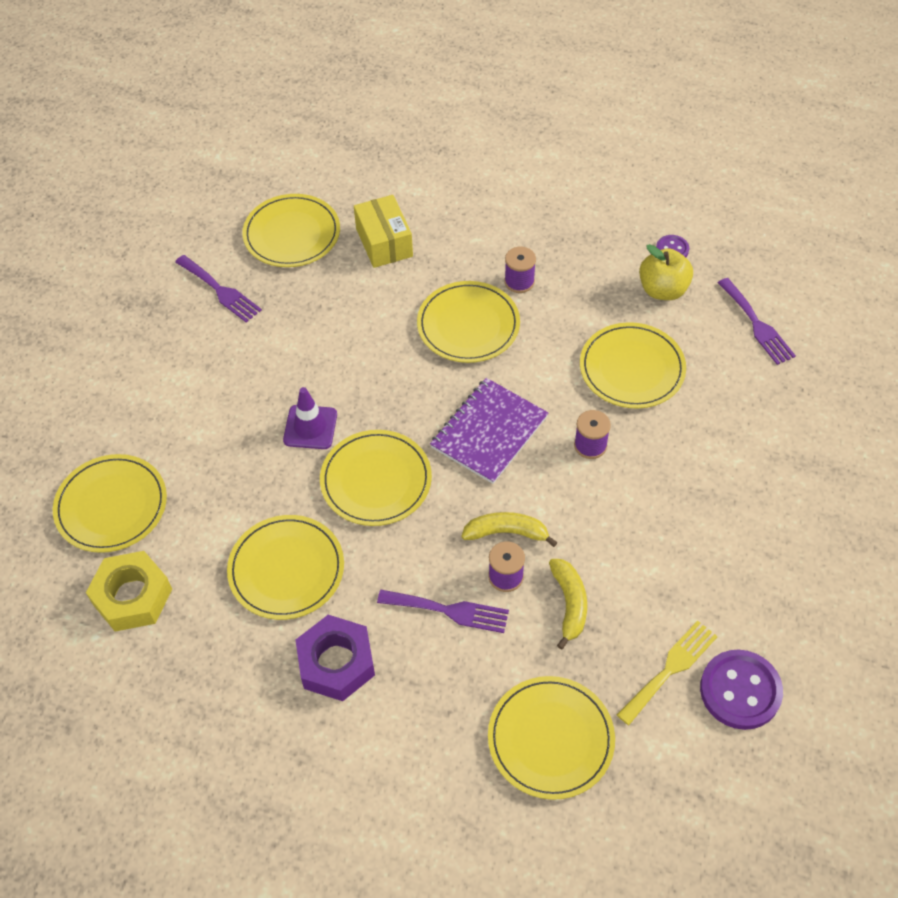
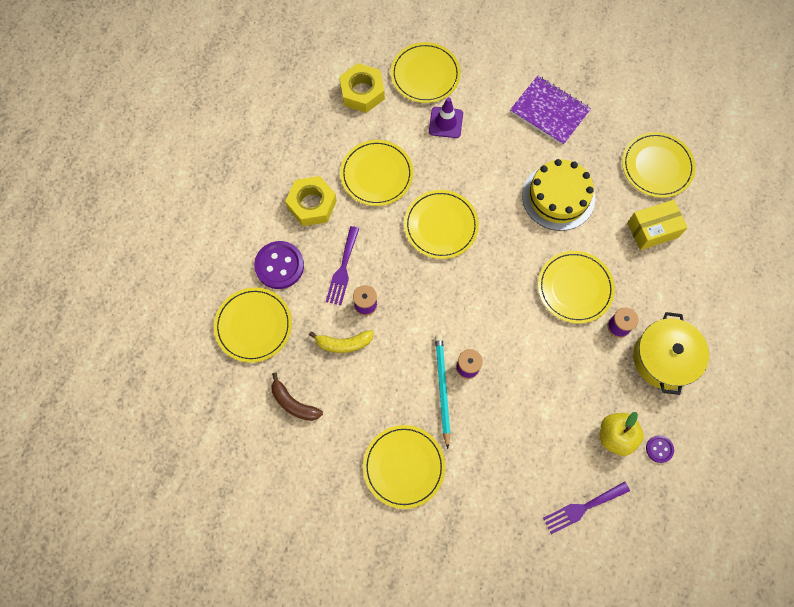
camera: 90 degrees right, 15 degrees up
purple fork [175,255,262,322] -> none
purple traffic cone [283,387,337,449] -> purple traffic cone moved to [429,97,463,138]
purple nut [296,615,375,701] -> yellow nut [285,176,337,226]
purple notebook [430,378,548,484] -> purple notebook moved to [510,75,591,145]
yellow banana [462,512,558,547] -> none
yellow plate [580,322,686,409] -> yellow plate moved to [363,425,445,509]
yellow fork [617,620,718,725] -> brown banana [272,373,323,421]
purple button [700,650,783,730] -> purple button moved to [254,241,304,289]
none -> turquoise pencil [435,335,450,449]
none -> yellow cake [522,159,595,231]
none -> yellow pot [633,312,709,395]

